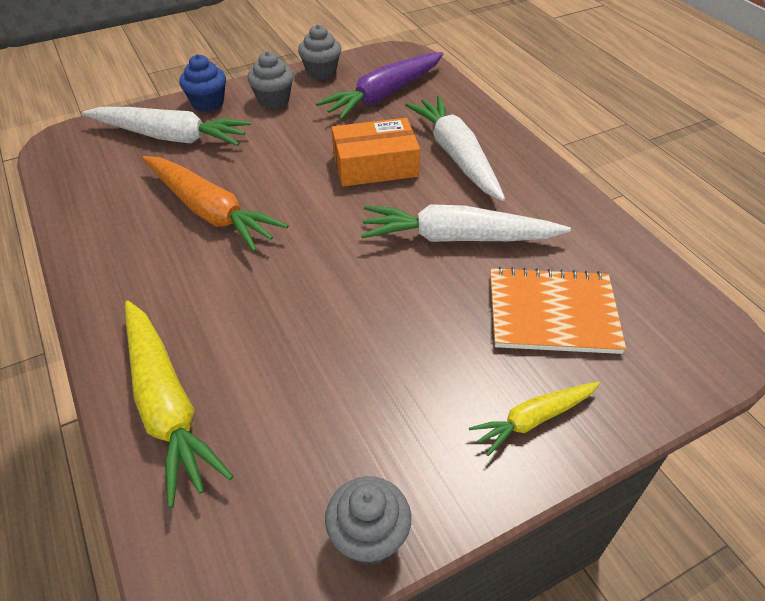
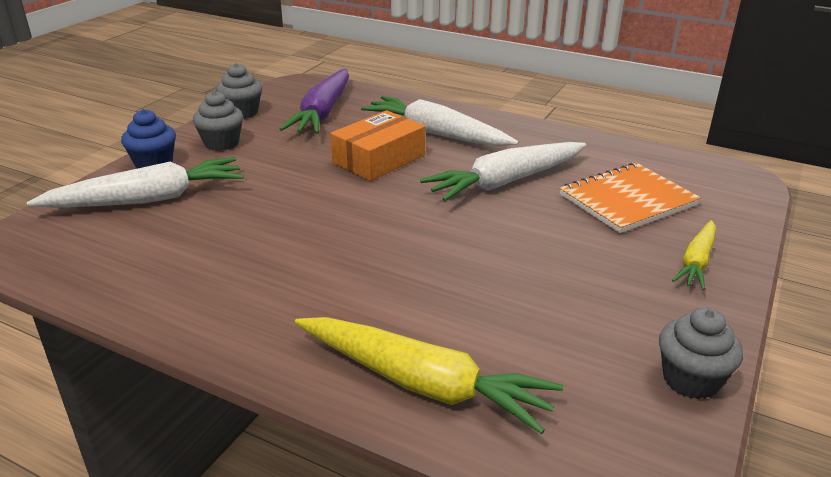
camera: 35 degrees left, 15 degrees down
orange carrot [142,156,289,252] -> none

